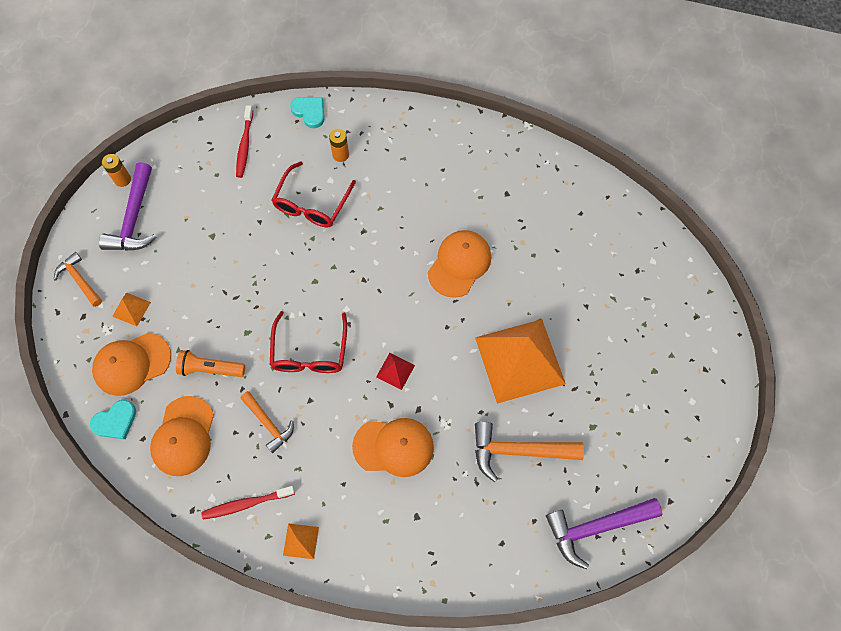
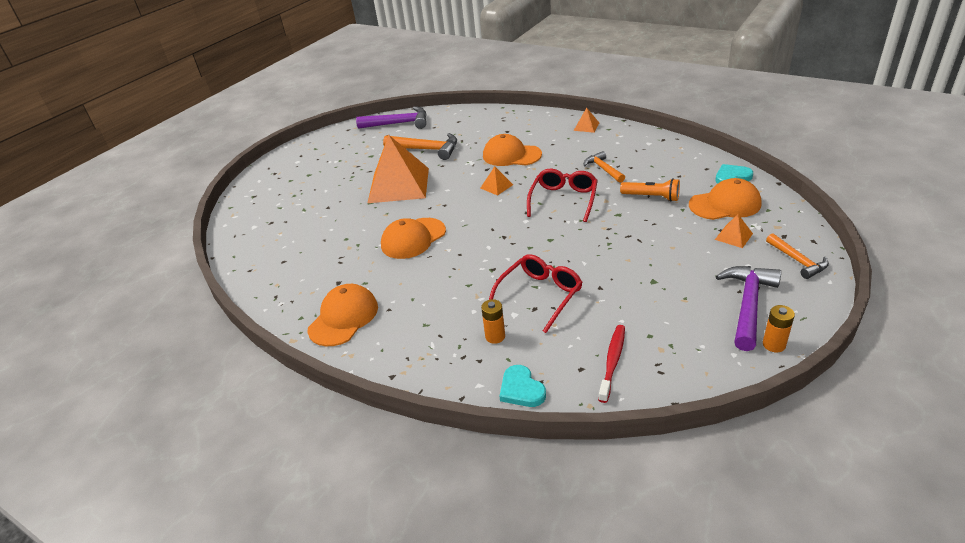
camera: 160 degrees left, 30 degrees down
orange cap [150,396,214,476] -> orange cap moved to [308,284,378,346]
red toothbrush [201,486,295,520] -> none
red pyramid [376,353,415,390] -> orange pyramid [480,166,513,196]

